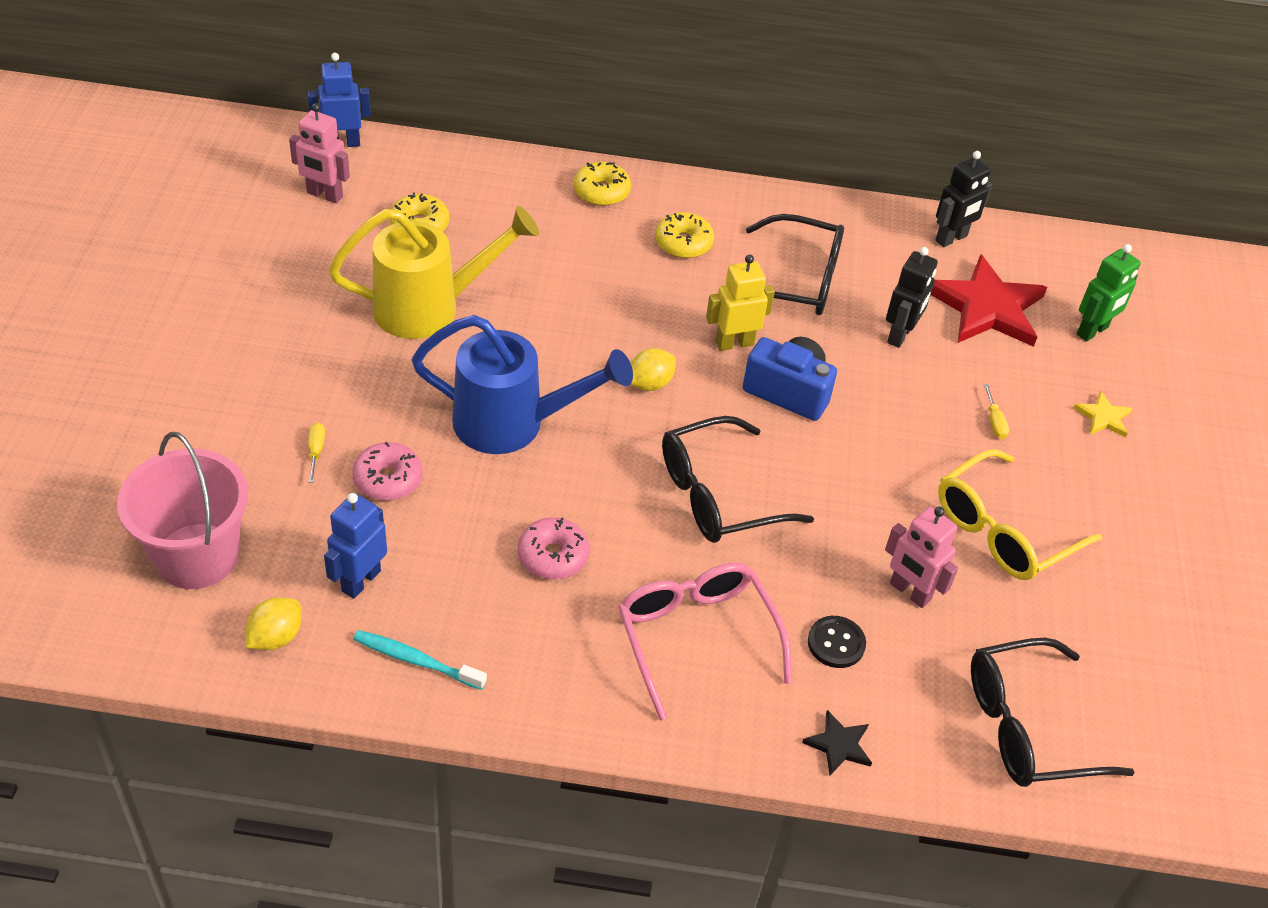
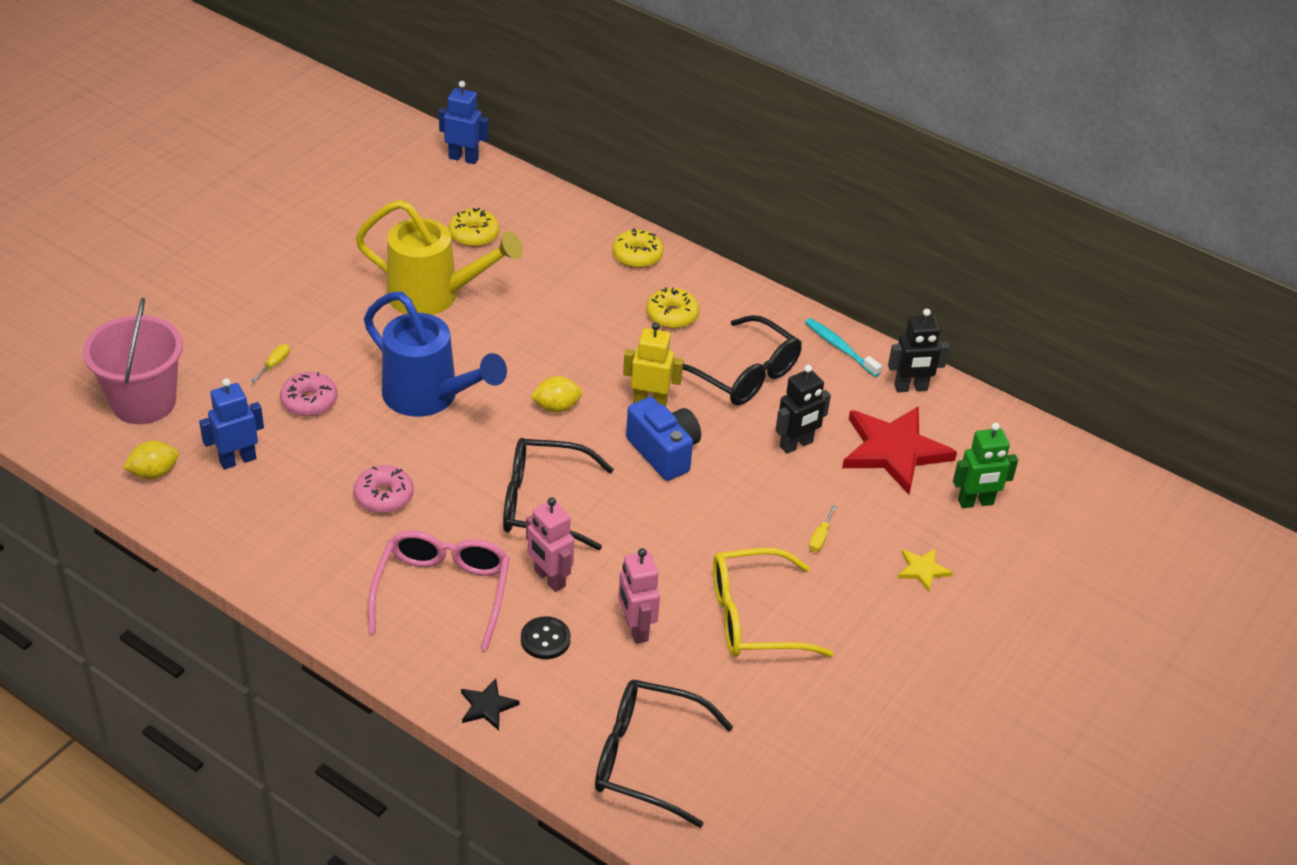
camera: 30 degrees right, 5 degrees down
pink robot [289,103,350,204] -> pink robot moved to [526,497,574,592]
turquoise toothbrush [353,630,487,690] -> turquoise toothbrush moved to [805,318,882,377]

